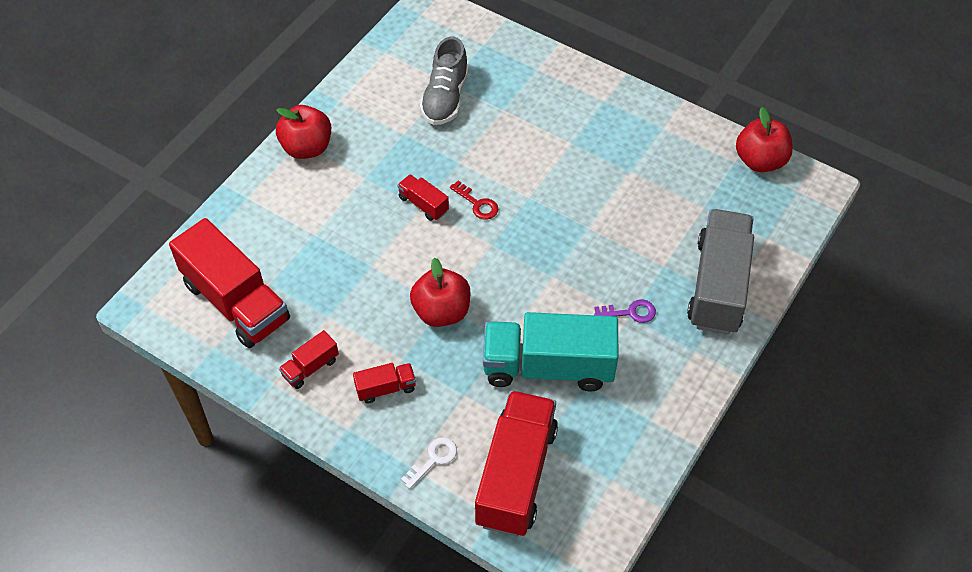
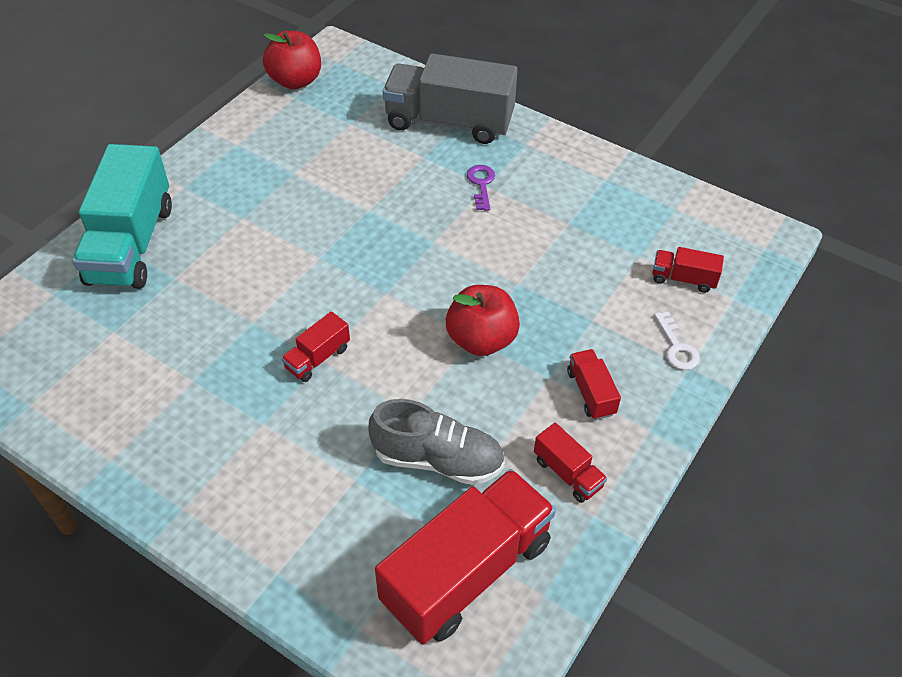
camera: 90 degrees left, 5 degrees down
red apple [276,105,331,159] -> none
white key [401,437,457,489] -> white key turned 150 degrees counterclockwise [654,311,700,370]
grey shoe [420,37,469,125] -> grey shoe moved to [369,399,505,485]
red key [450,181,498,219] -> none
red truck [475,390,558,537] -> red truck [652,247,724,293], size x0.45
turquoise truck [483,312,618,392] -> turquoise truck moved to [72,144,172,289]

